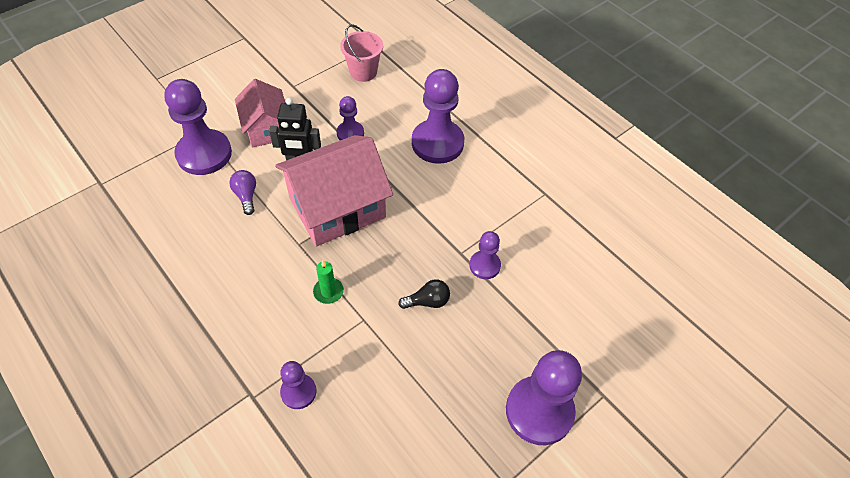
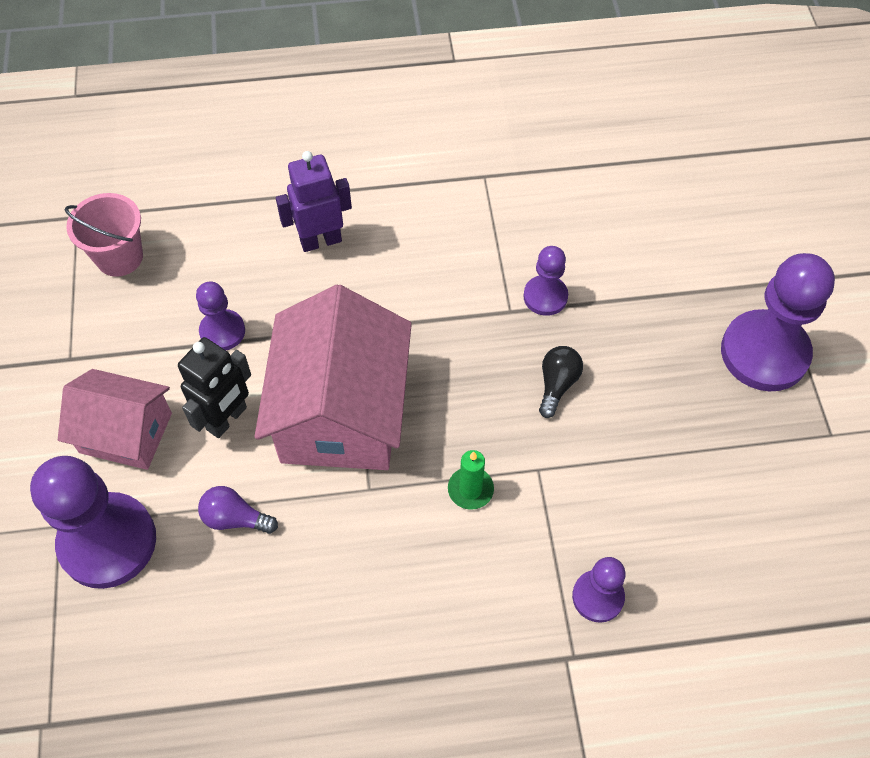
camera: 55 degrees left, 5 degrees up
purple pawn [412,69,464,164] -> purple robot [276,151,352,252]

